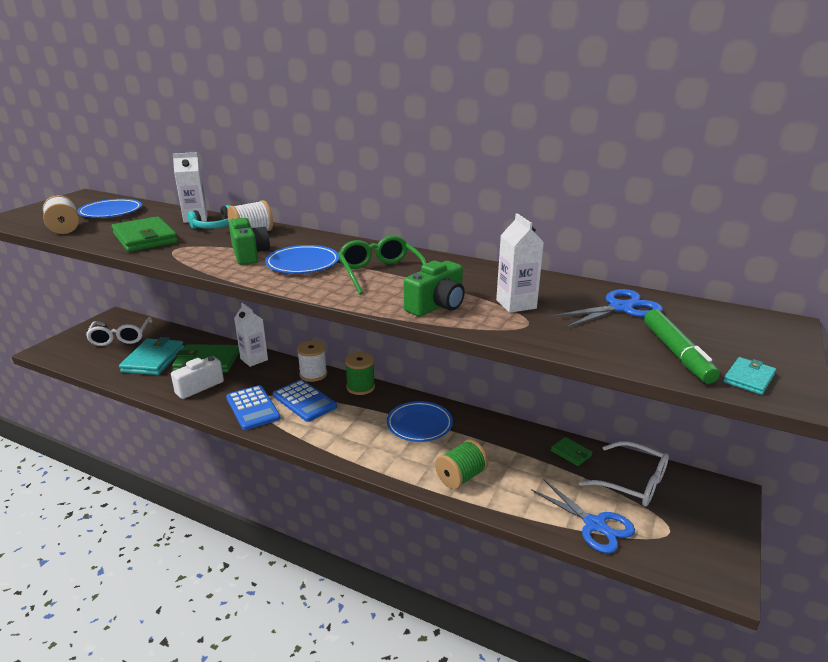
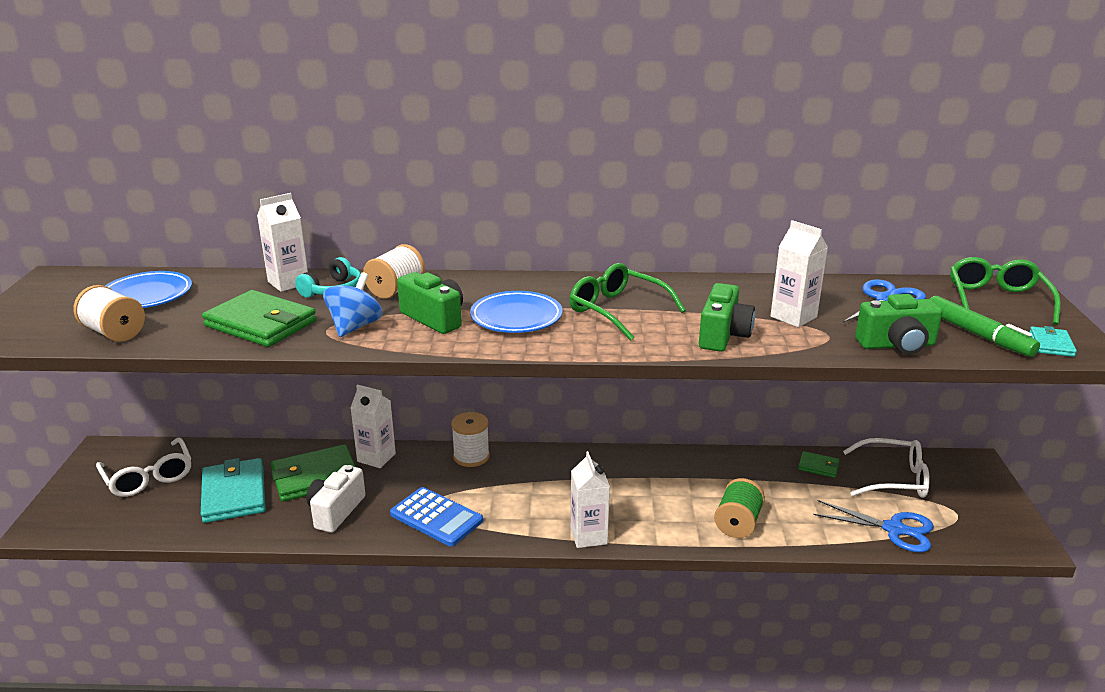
camera: 25 degrees left, 0 degrees up
blue calculator [273,379,337,422] -> none
green spool [345,352,375,395] -> none
blue plate [387,401,453,442] -> none
none -> blue spinning top [323,272,383,337]
none -> white carton [571,451,610,548]
none -> green camera [855,294,943,354]
none -> green glasses [950,257,1061,325]

